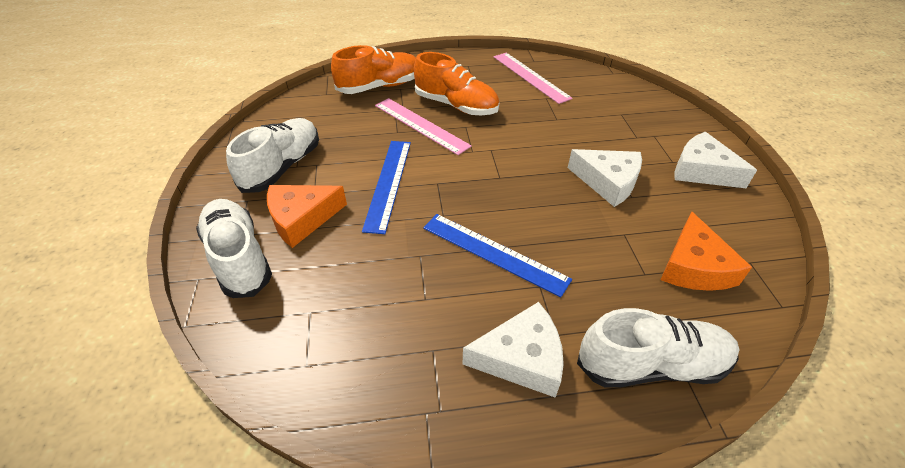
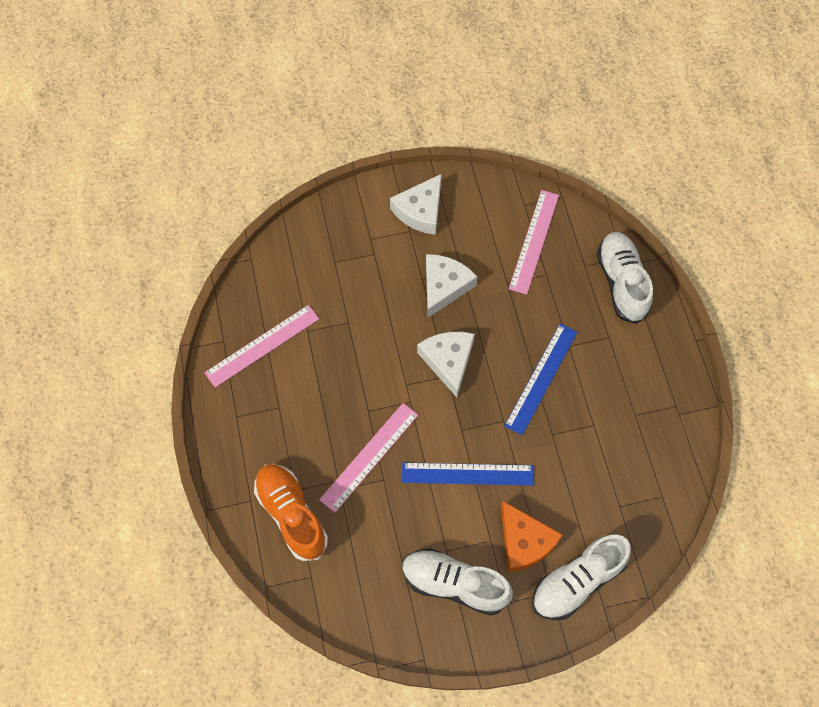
camera: 95 degrees left, 20 degrees up
orange shoe [414,52,499,115] -> none
white cheese [463,302,564,398] -> white cheese moved to [417,332,475,397]
orange cheese [661,212,752,291] -> pink ruler [509,190,559,295]

